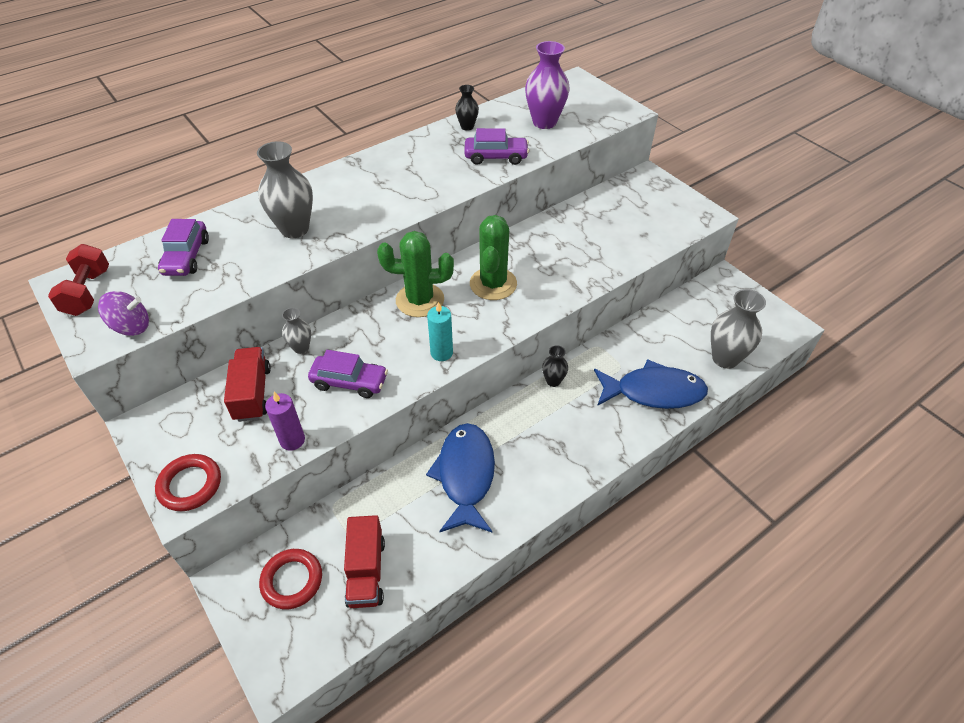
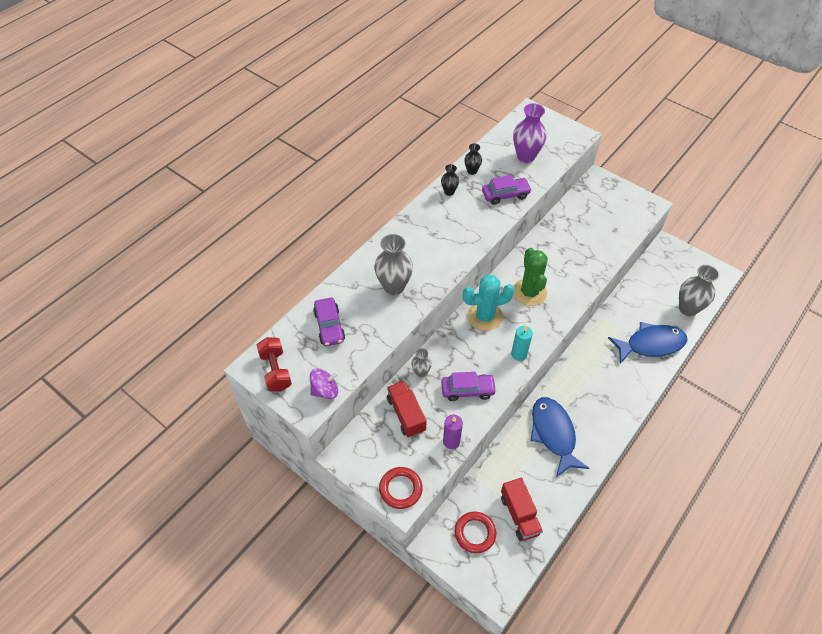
camera: 15 degrees left, 5 degrees up
green cactus [377,231,454,317] -> turquoise cactus [463,275,515,331]
black vase [542,345,568,387] -> black vase moved to [441,164,459,196]

